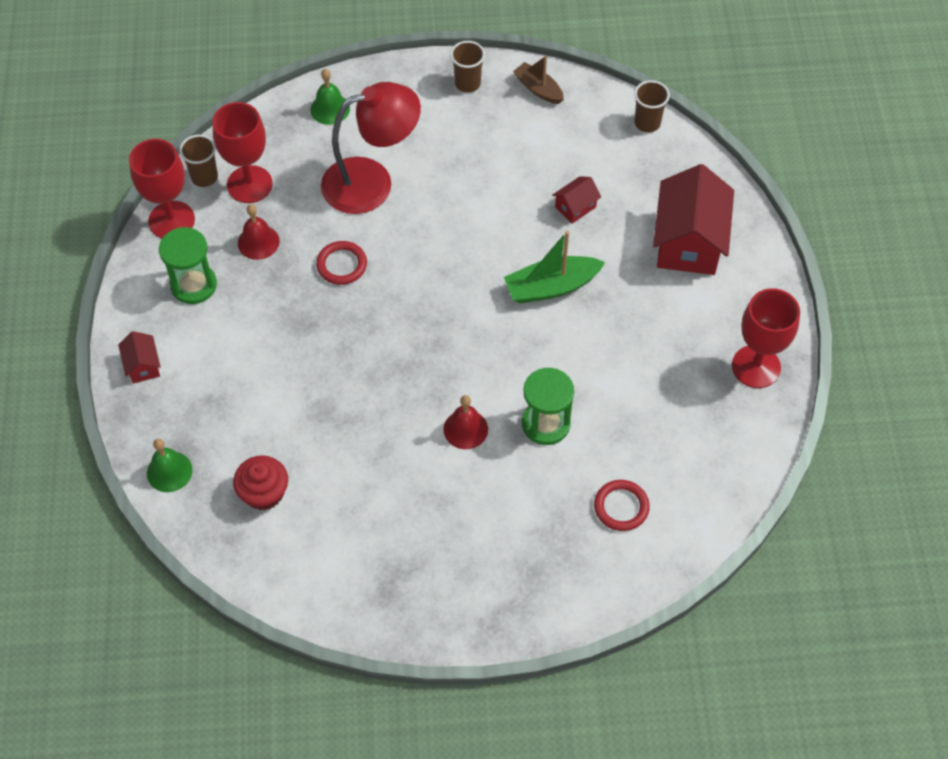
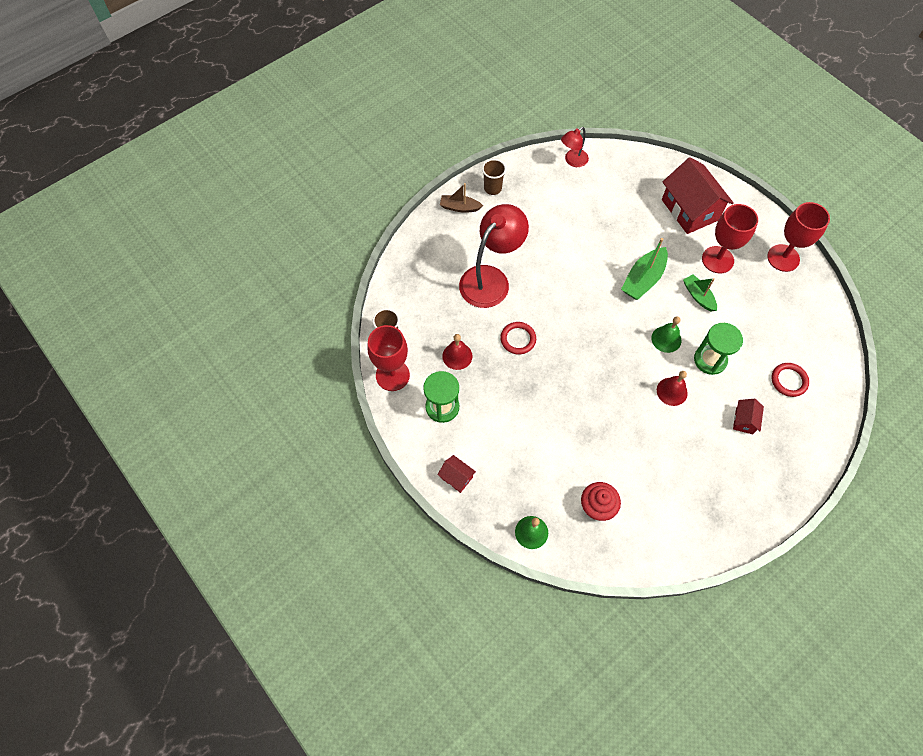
camera: 35 degrees left, 5 degrees up
red goblet [213,102,273,203] -> red goblet moved to [702,204,758,273]
green bell [310,69,350,125] -> green bell moved to [651,316,682,353]
brown boat [513,55,564,104] -> brown boat moved to [440,183,483,213]
red house [552,176,601,224] -> red house moved to [733,399,764,434]
brown cup [634,80,670,132] -> none
none -> red lamp [561,127,589,167]
none -> green boat [683,274,717,312]

